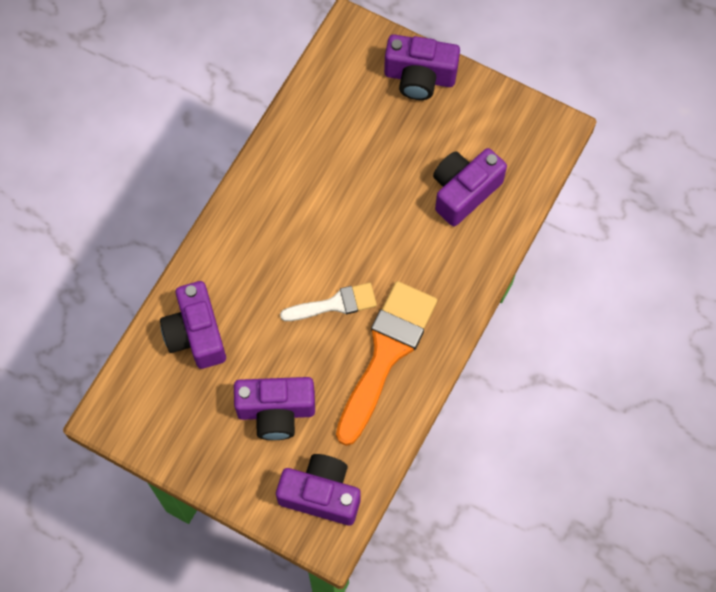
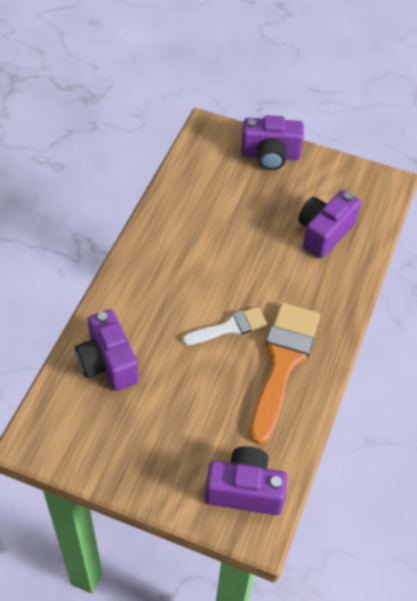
camera: 10 degrees left, 15 degrees down
purple camera [234,377,315,440] -> none

